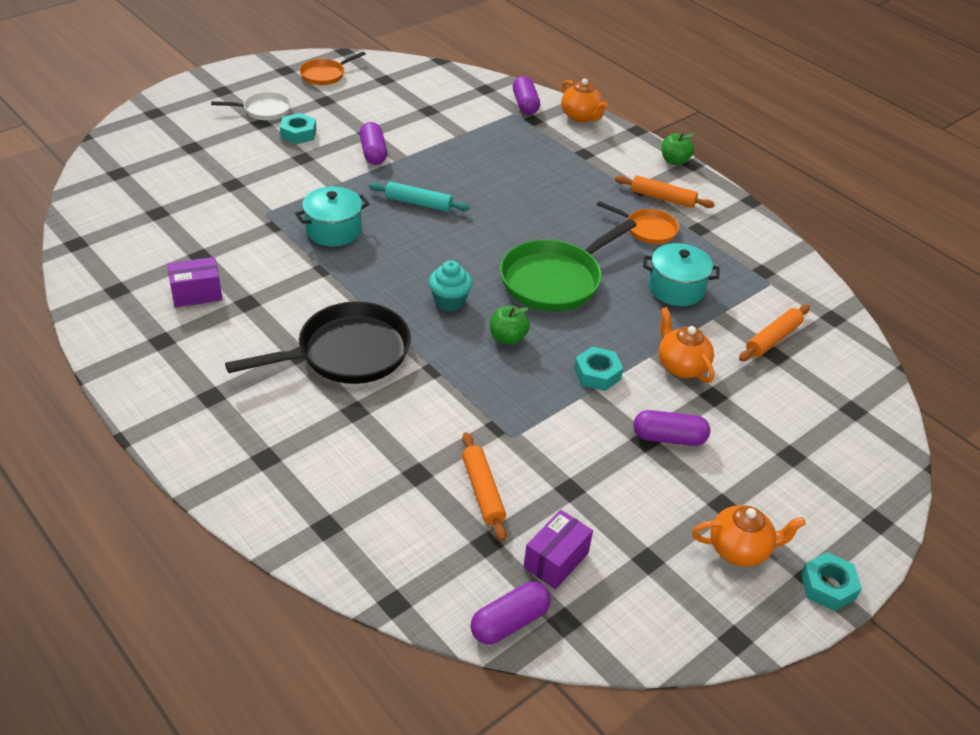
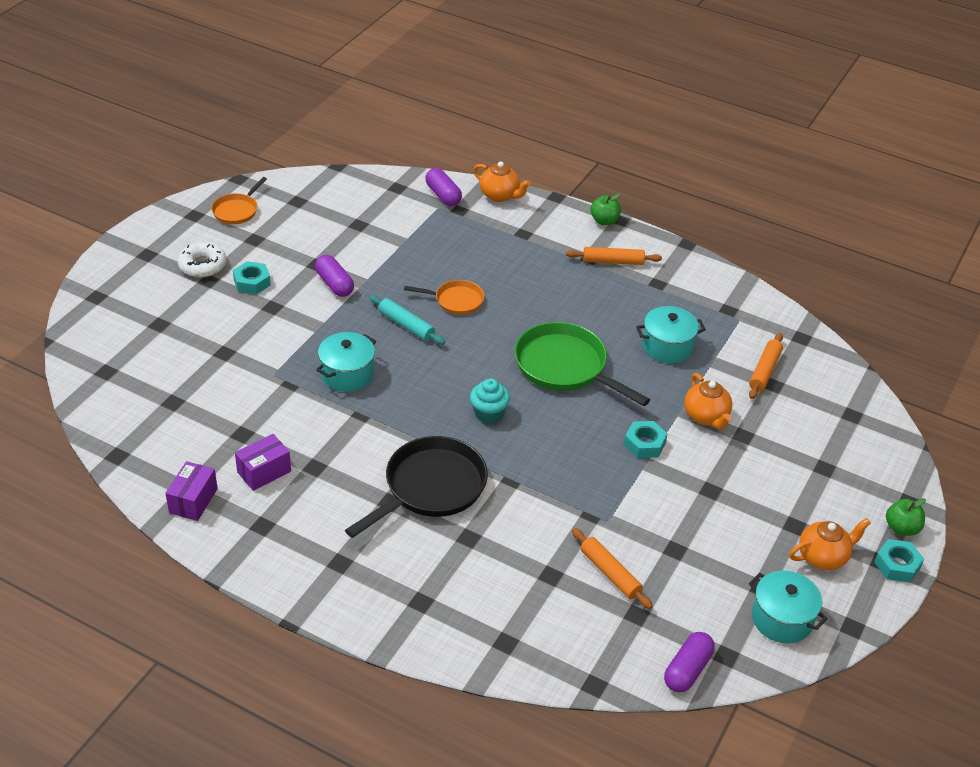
camera: 20 degrees left, 0 degrees up
white pan [211,92,291,120] -> white donut [177,242,226,278]
turquoise rolling pin [369,182,470,212] -> turquoise rolling pin turned 45 degrees clockwise [369,295,445,345]
green apple [490,306,530,345] -> green apple moved to [886,498,926,536]
green pan [500,219,637,311] -> green pan turned 105 degrees clockwise [514,322,650,406]
purple box [524,510,593,589] -> purple box moved to [165,461,218,521]
orange pan [597,201,679,244] -> orange pan moved to [404,280,484,315]
purple capsule [633,410,710,446] -> none
orange teapot [659,307,714,383] -> orange teapot turned 150 degrees counterclockwise [684,373,733,430]
none -> turquoise pot [749,570,828,644]

